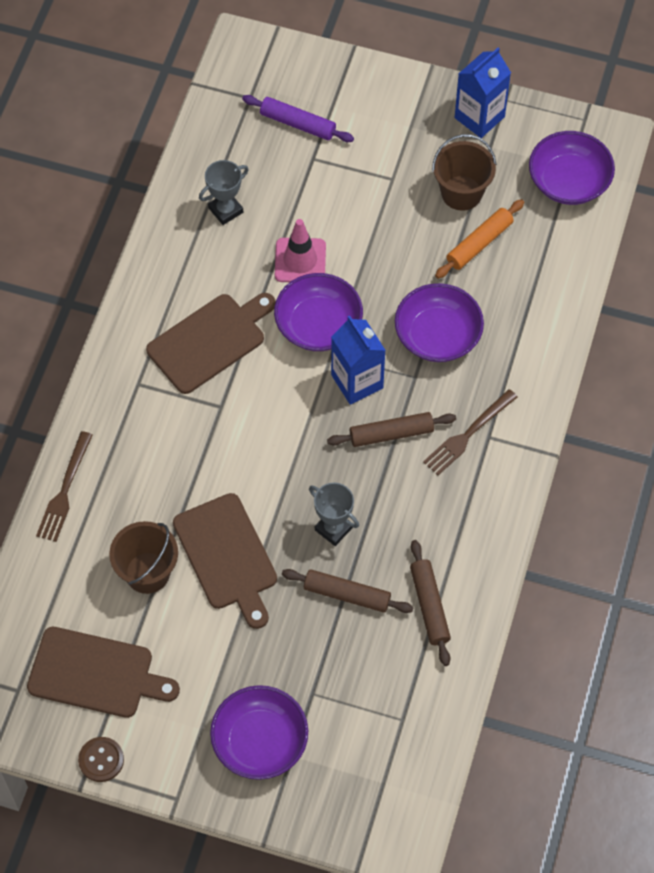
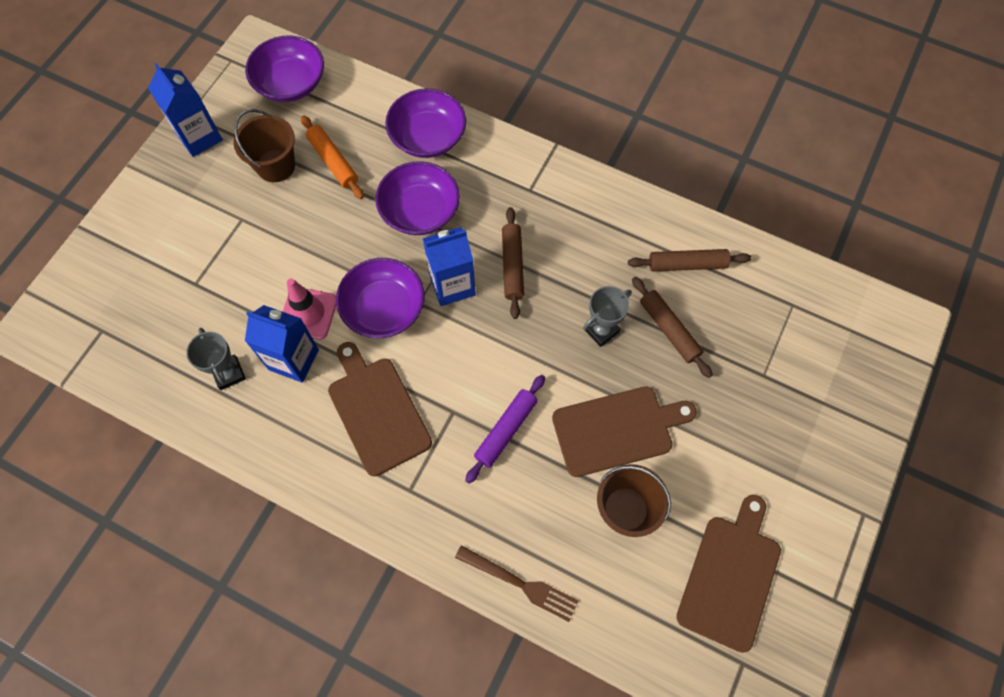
camera: 80 degrees left, 5 degrees up
brown button [78,737,124,782] -> none
purple bowl [210,685,308,780] -> purple bowl moved to [385,88,466,158]
purple rolling pin [242,95,354,142] -> purple rolling pin moved to [465,375,545,484]
brown rolling pin [282,569,414,613] -> brown rolling pin turned 60 degrees counterclockwise [632,277,713,378]
brown fork [423,389,518,475] -> none
none -> blue carton [245,305,319,383]

